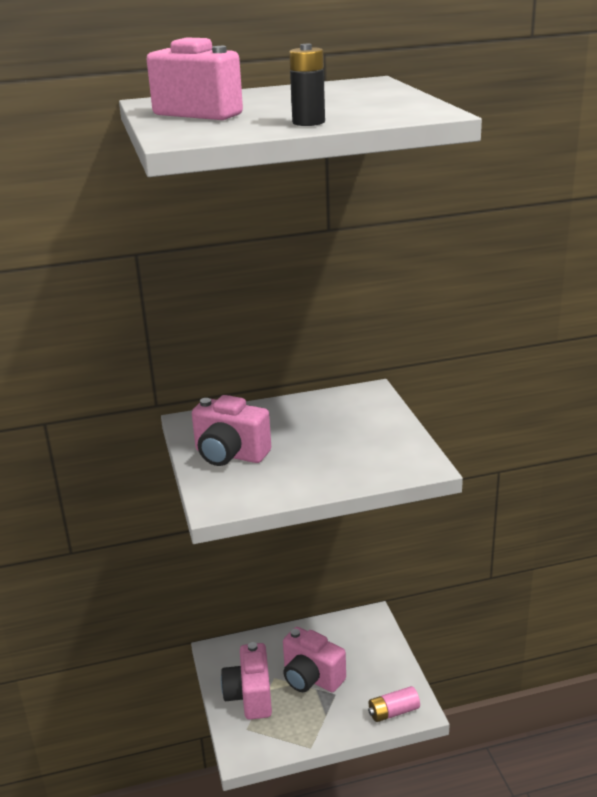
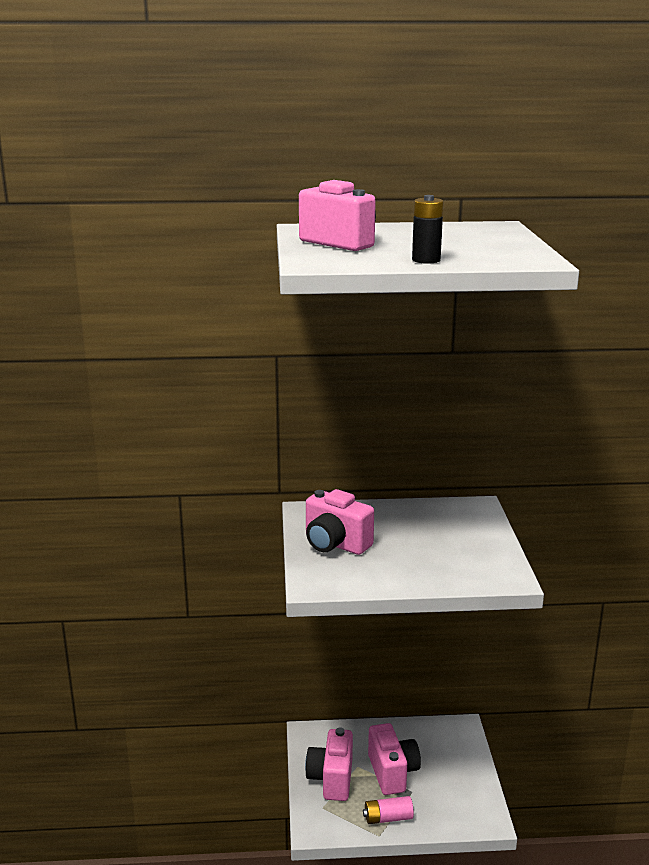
camera: 10 degrees right, 5 degrees down
pink camera [283,627,346,692] -> pink camera turned 150 degrees counterclockwise [368,723,421,795]
pink battery [368,686,420,722] -> pink battery moved to [363,796,414,824]

